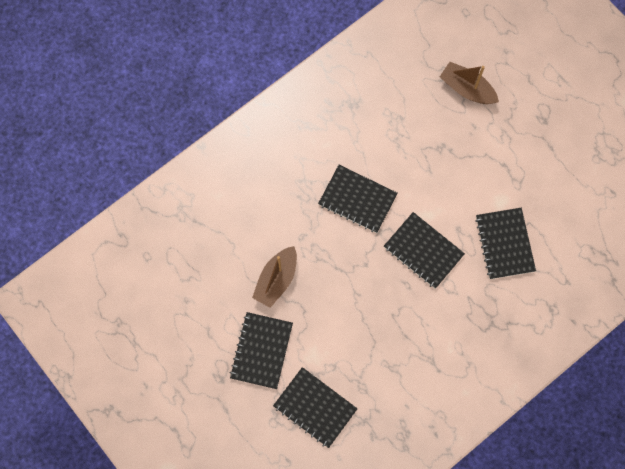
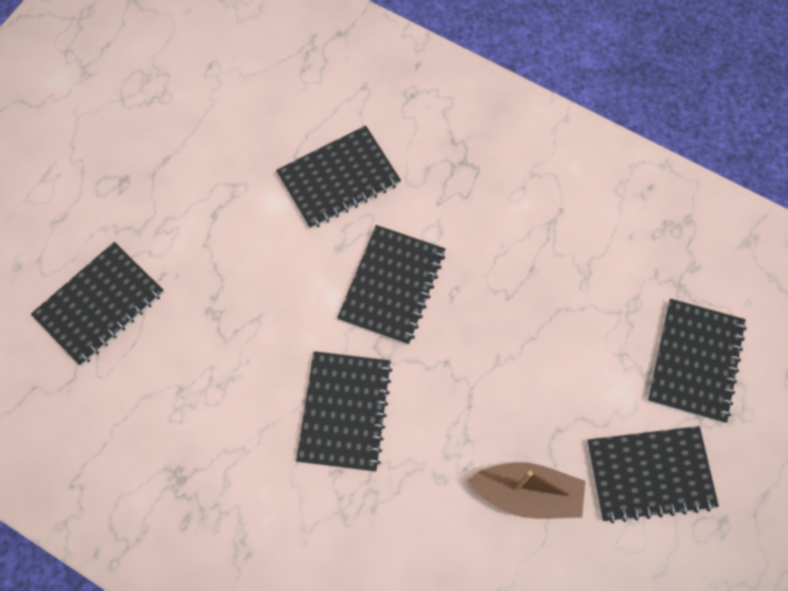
camera: 110 degrees left, 5 degrees down
brown boat [440,62,499,104] -> black notebook [31,242,164,366]

